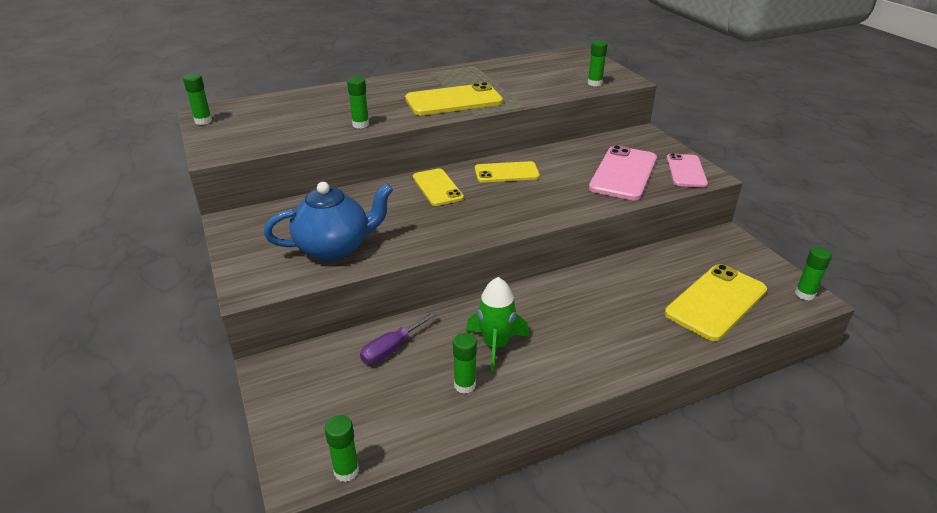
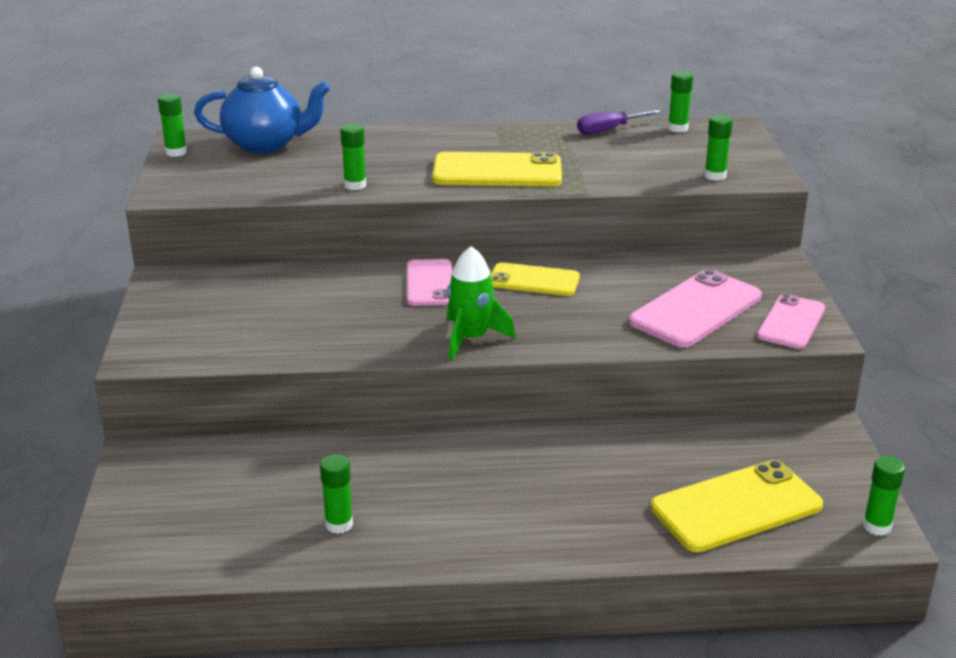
camera: 20 degrees right, 5 degrees down
blue teapot [264,182,393,261] -> blue teapot moved to [194,67,330,153]
green glue stick [325,415,359,482] -> green glue stick moved to [668,71,693,132]
purple screwdriver [360,311,438,364] -> purple screwdriver moved to [577,110,661,134]
yellow phone [413,168,464,206] -> pink phone [407,259,452,306]
green rocket [466,277,529,372] -> green rocket moved to [447,246,515,360]

